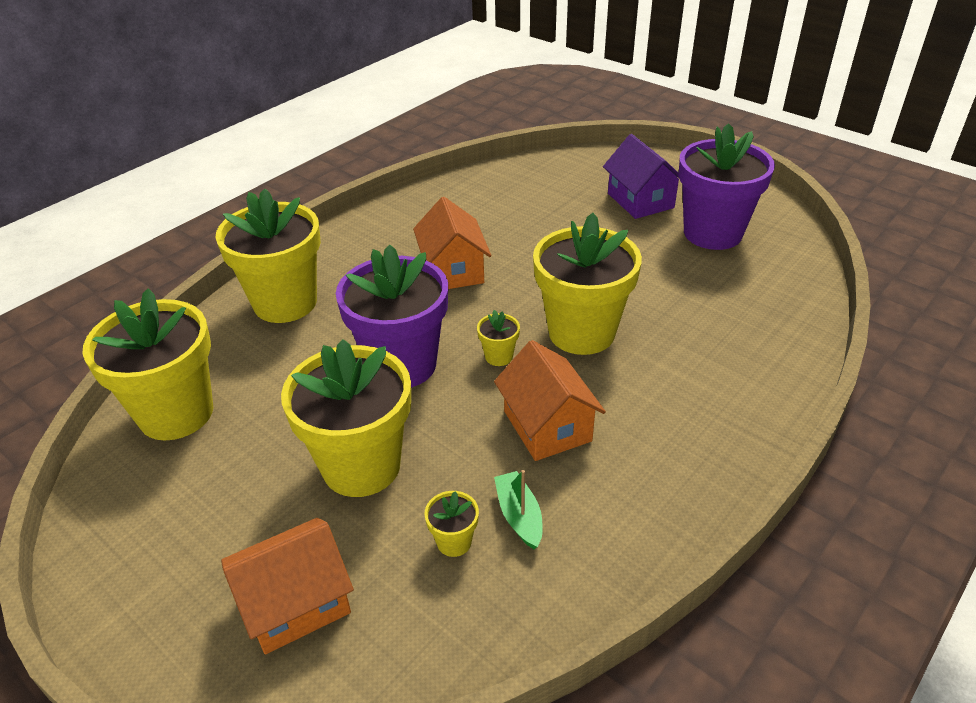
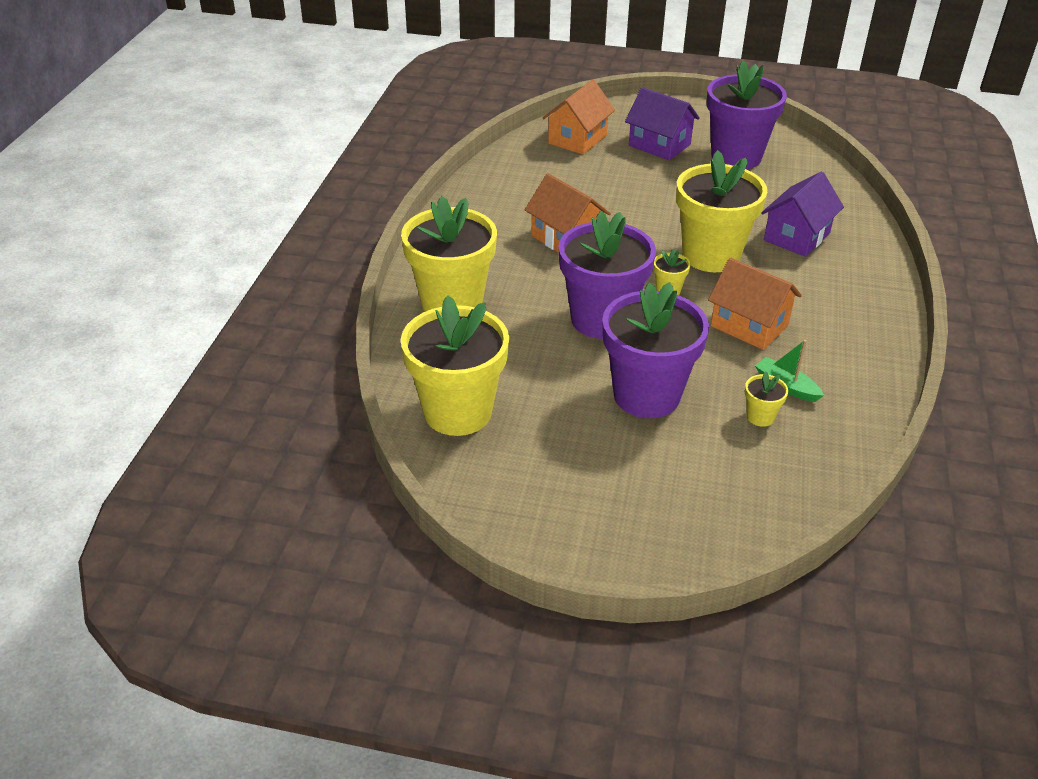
camera: 30 degrees left, 0 degrees up
orange house [221,518,354,654] -> orange house moved to [543,79,615,155]
yellow flower pot [281,339,411,497] -> purple flower pot [602,282,709,418]
none -> purple house [761,171,844,257]

